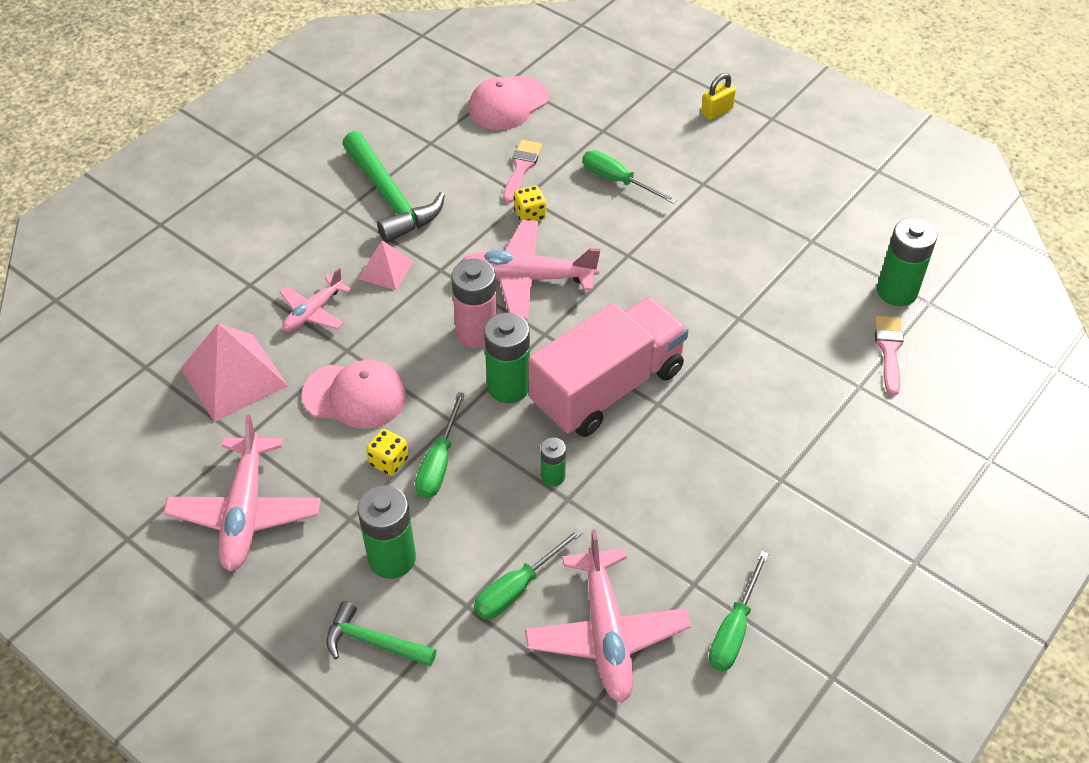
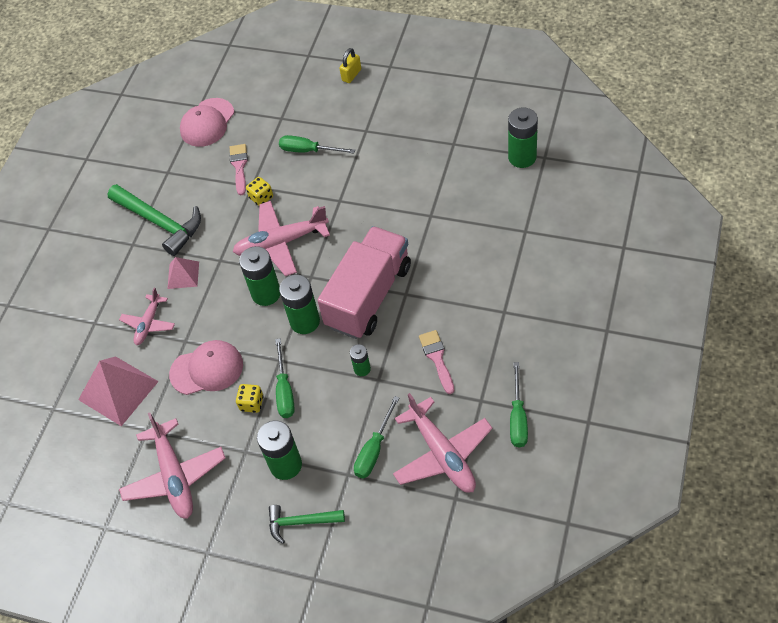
camera: 15 degrees left, 5 degrees up
pink battery [451,259,497,348] -> green battery [239,246,280,306]
pink brush [874,316,904,396] -> pink brush moved to [419,330,454,394]

